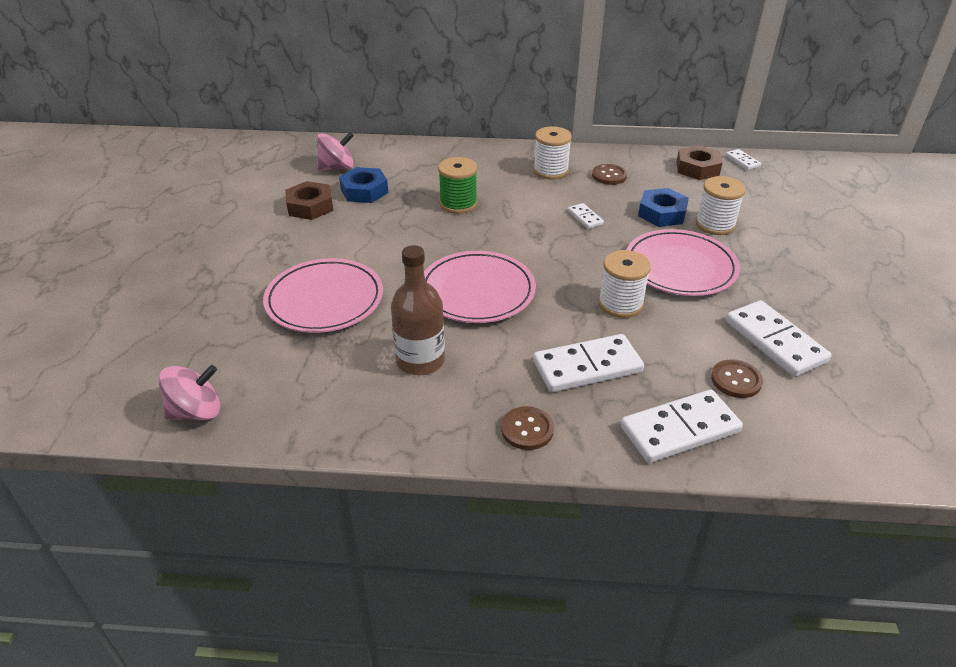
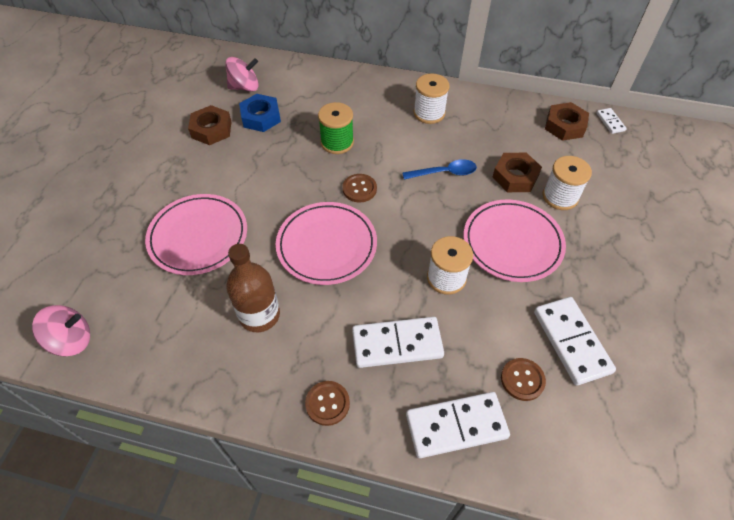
camera: 10 degrees right, 15 degrees up
white domino [568,203,604,229] -> blue spoon [403,159,477,179]
brown button [592,164,627,185] -> brown button moved to [342,174,377,202]
blue nut [638,188,689,227] -> brown nut [492,153,542,192]

